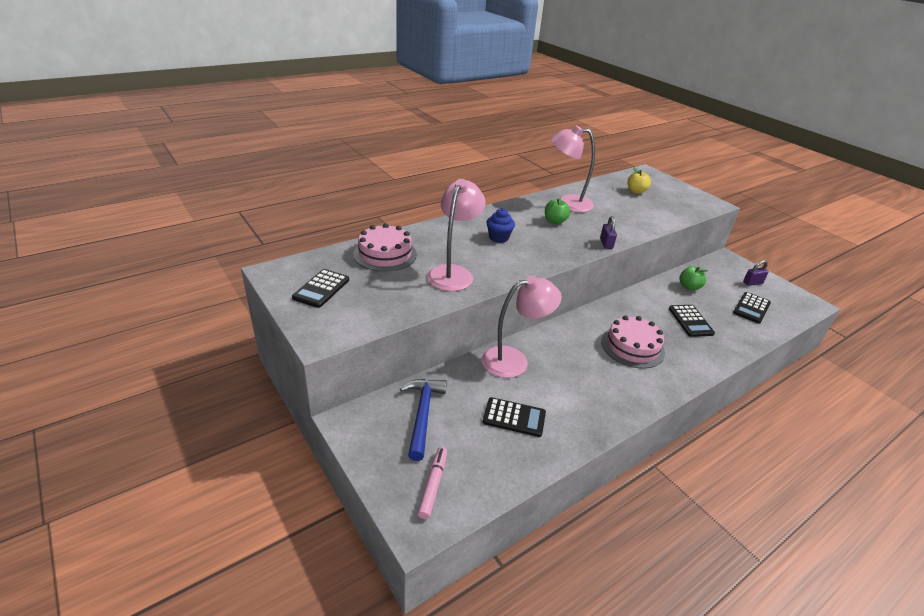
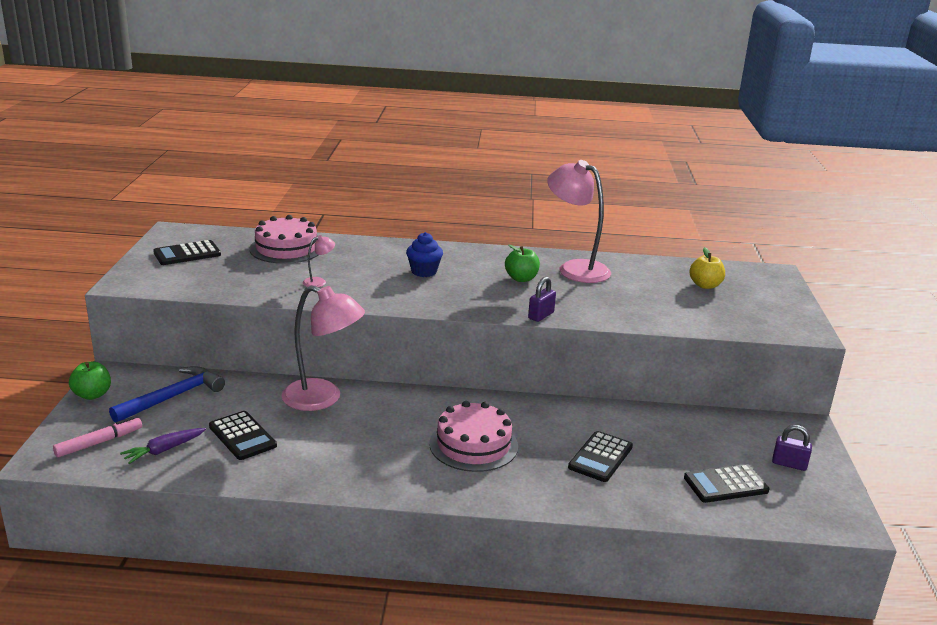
camera: 40 degrees right, 10 degrees down
pink lamp [427,179,485,291] -> pink lamp [303,235,335,287], size x0.42
green apple [679,266,708,290] -> green apple moved to [69,362,111,400]
none -> purple carrot [120,428,206,464]

